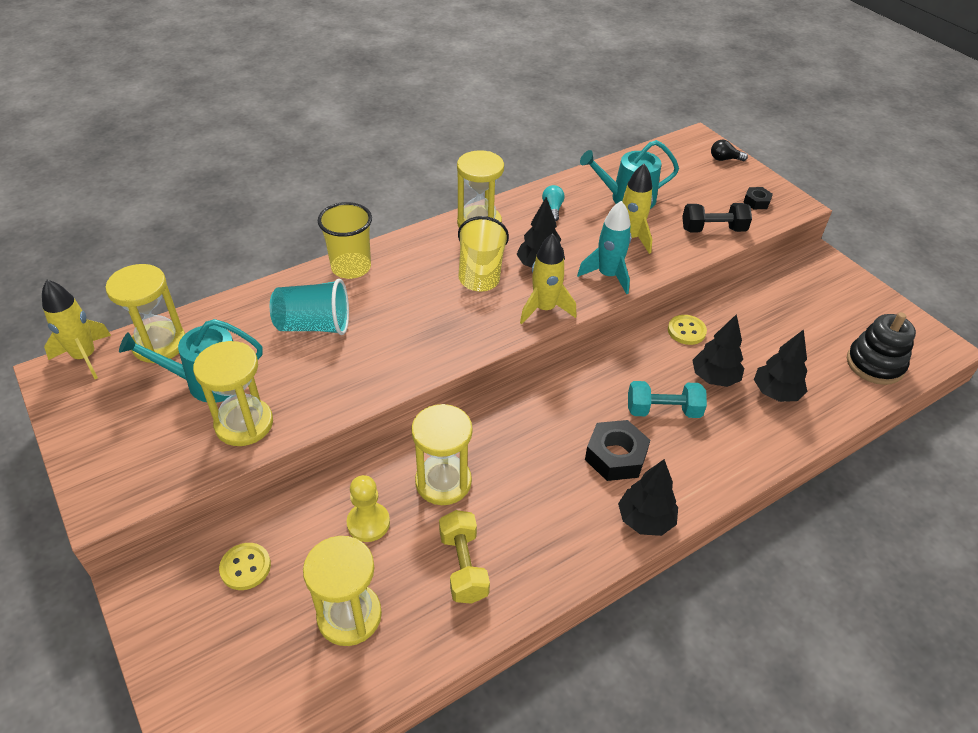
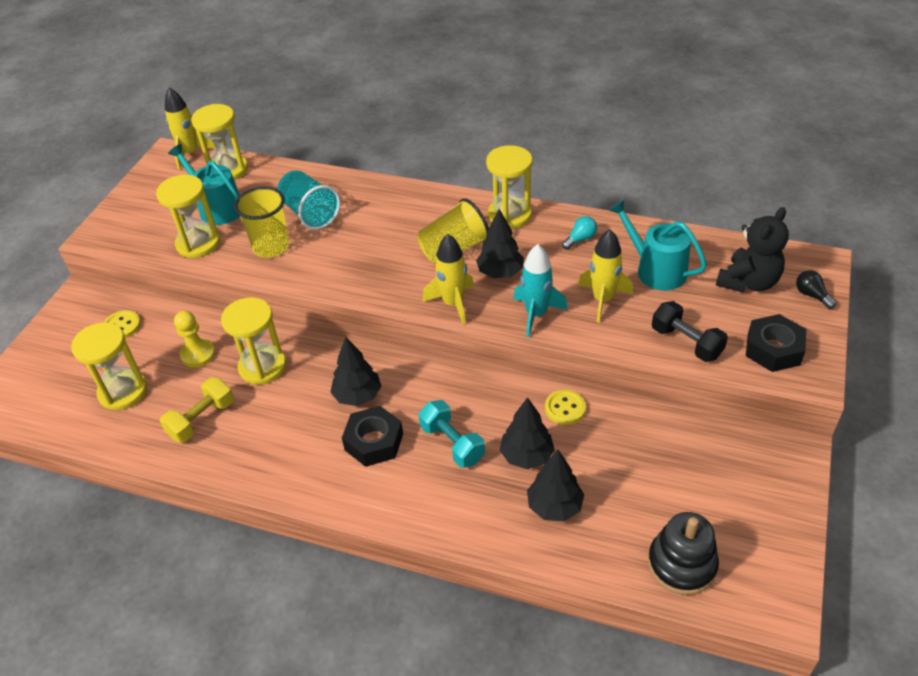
camera: 55 degrees right, 0 degrees up
yellow cup [318,202,372,279] -> yellow cup moved to [234,187,290,258]
black tree [618,459,678,536] -> black tree moved to [330,337,381,406]
black nut [743,187,773,209] -> black nut [746,314,806,372], size x1.81
none -> black teddy bear [716,207,789,293]

